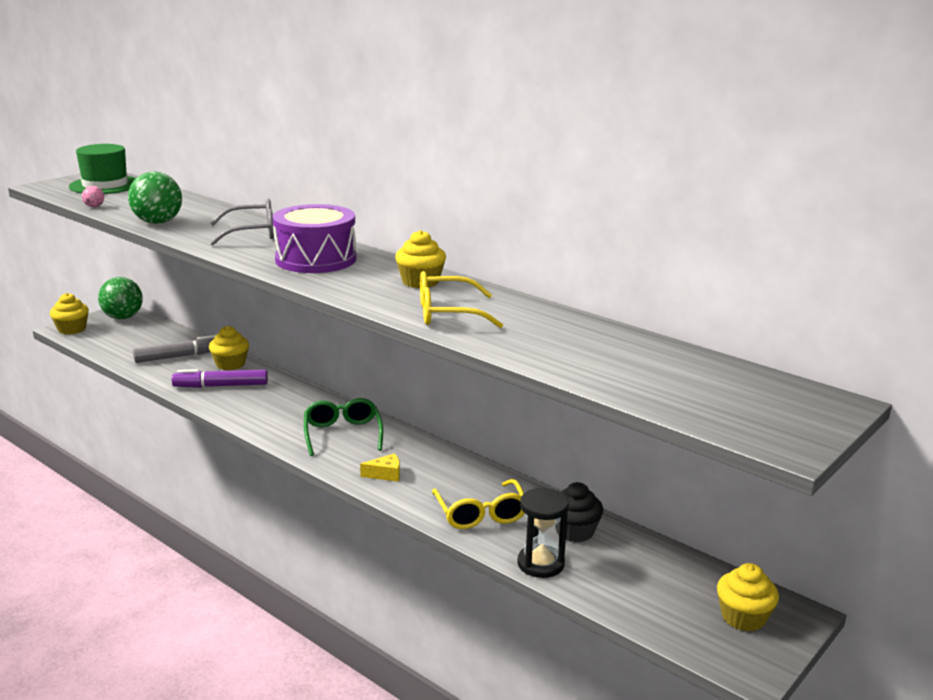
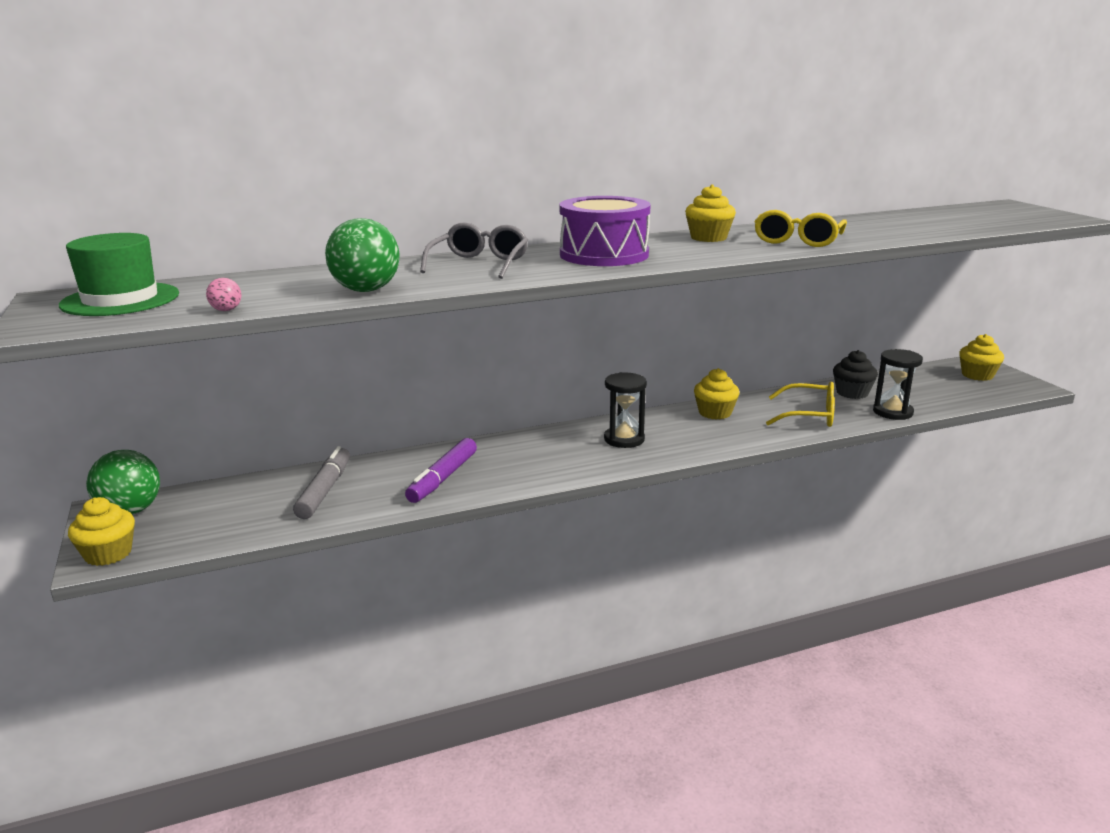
camera: 60 degrees left, 0 degrees up
yellow cupcake [209,326,249,370] -> yellow cupcake moved to [694,368,739,420]
green glasses [304,398,383,456] -> black hourglass [604,372,647,448]
yellow cheese [360,453,400,482] -> none

